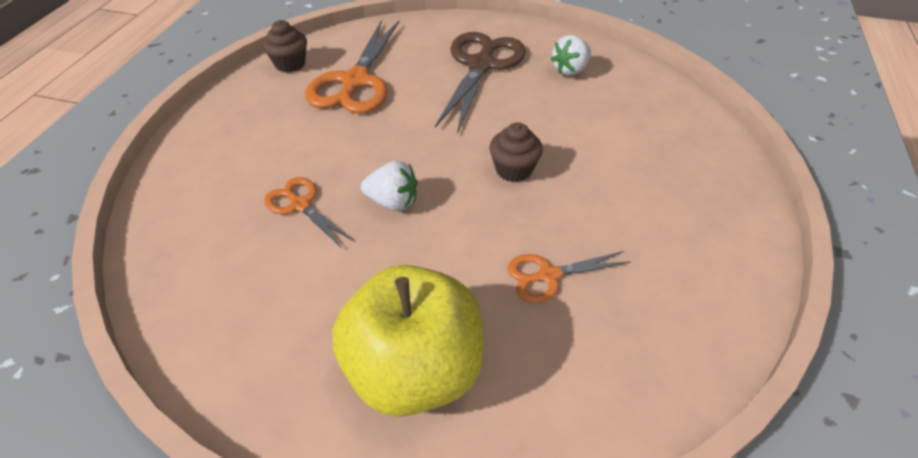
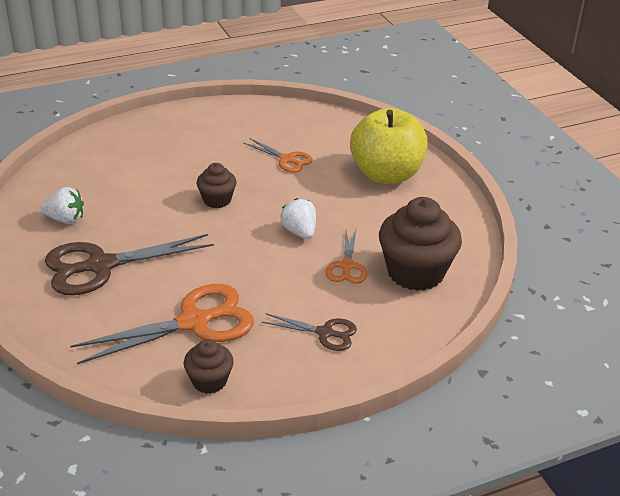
camera: 130 degrees left, 10 degrees down
none -> brown scissors [262,313,357,351]
none -> brown cupcake [379,197,462,291]

